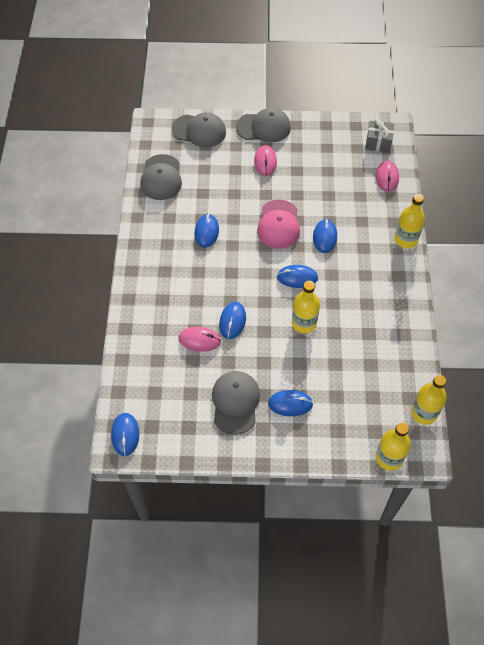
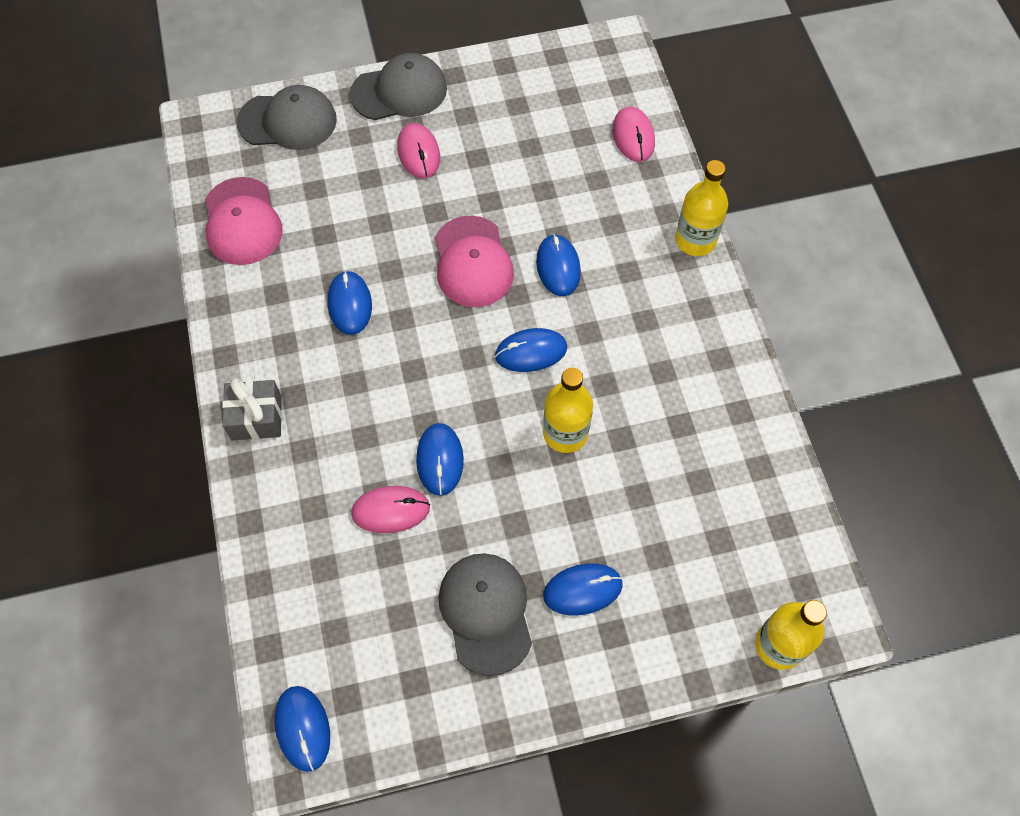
camera: 15 degrees left, 5 degrees up
grey cap [140,154,182,200] -> pink cap [205,177,283,265]
grey gift [365,118,394,153] -> grey gift moved to [222,378,282,440]
yellow bottle [411,375,447,425] -> none

